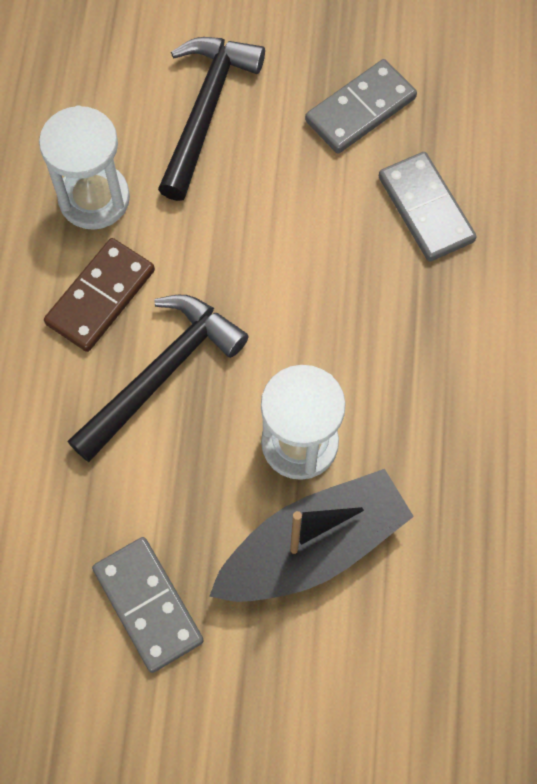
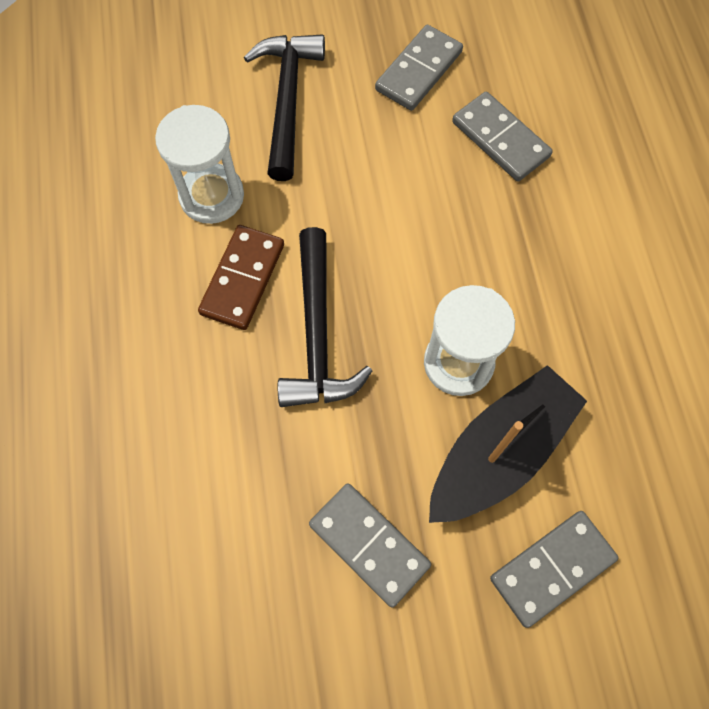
camera: 15 degrees left, 0 degrees up
black hammer [67,295,249,462] -> black hammer turned 150 degrees clockwise [278,227,372,407]
none -> grey domino [490,511,618,628]

